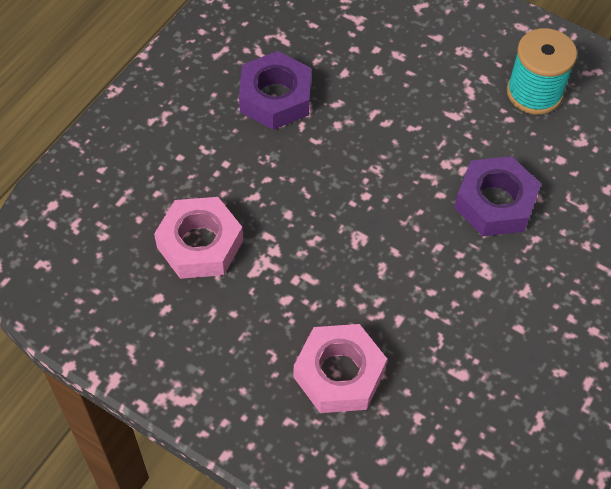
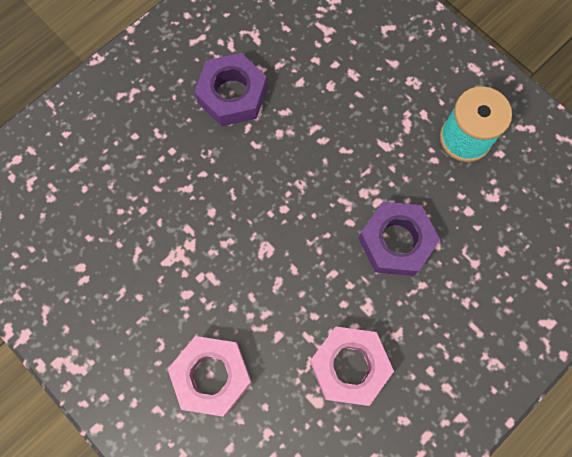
camera: 15 degrees right, 15 degrees up
pink nut [154,197,243,279] -> pink nut moved to [310,327,394,406]

